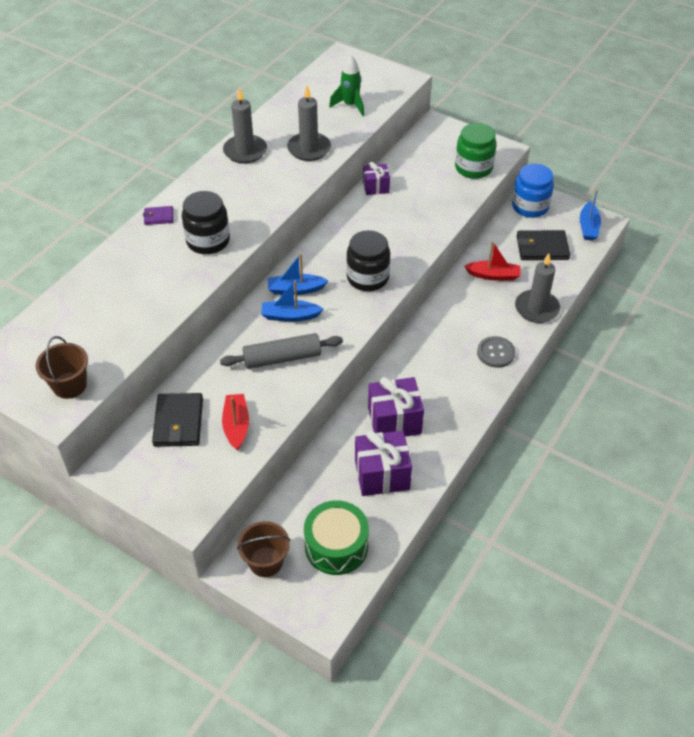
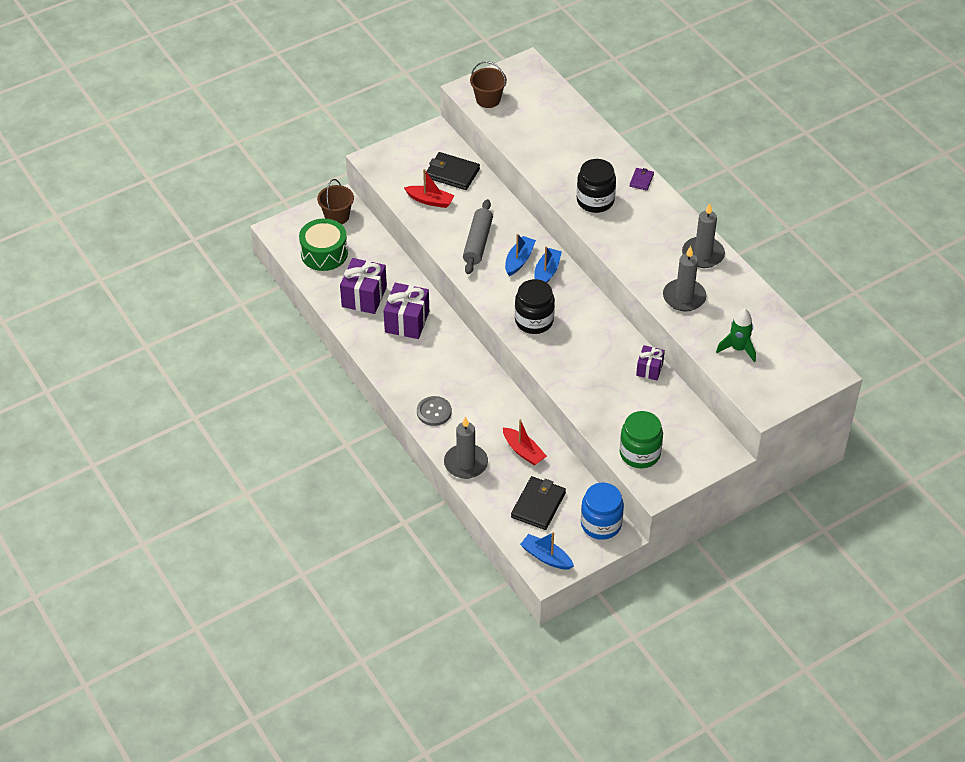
camera: 115 degrees right, 0 degrees up
red boat [464,241,521,281] -> red boat turned 75 degrees counterclockwise [503,419,547,466]

